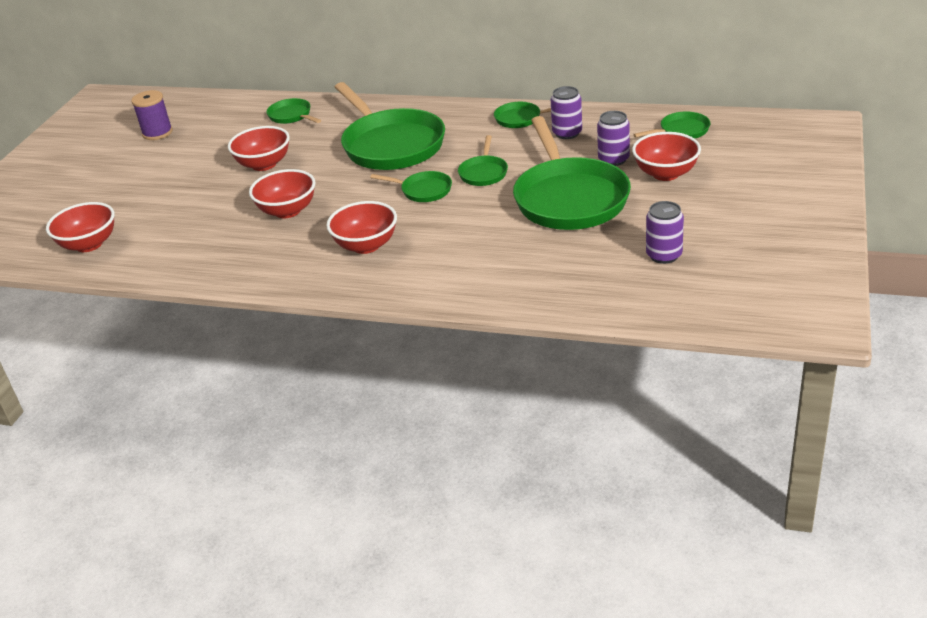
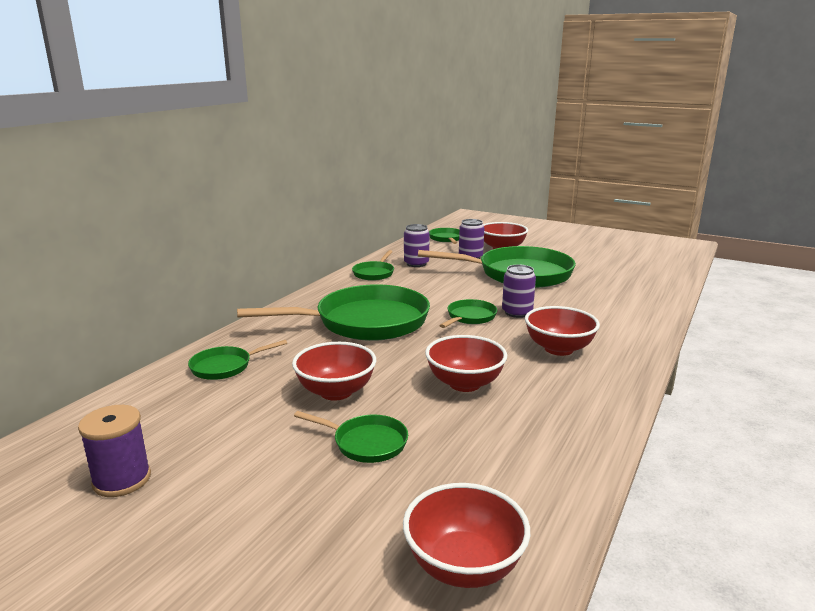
camera: 80 degrees left, 15 degrees down
green pan [458,135,508,186] -> green pan moved to [294,411,408,463]
purple can [646,201,684,264] -> purple can moved to [502,265,536,318]

